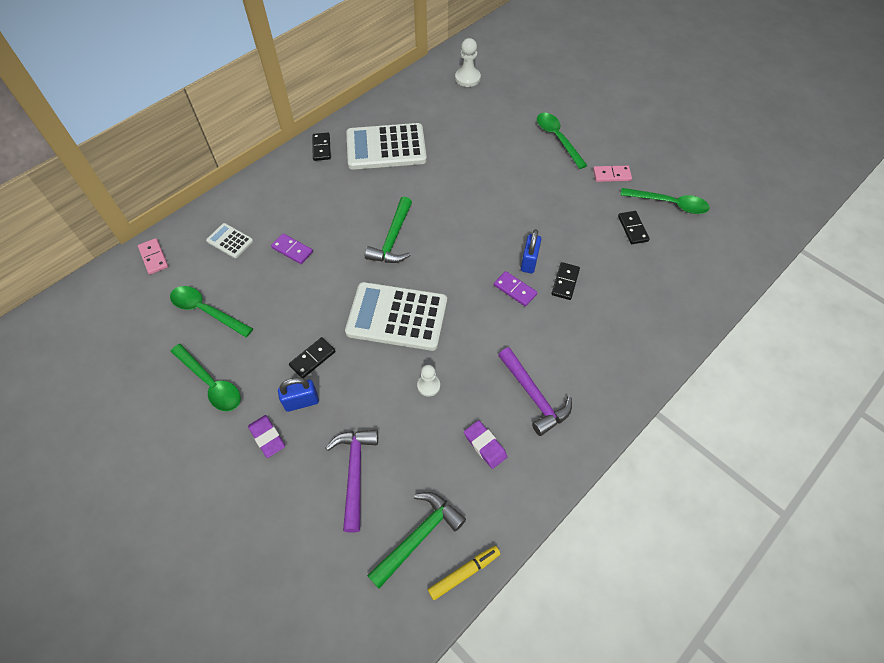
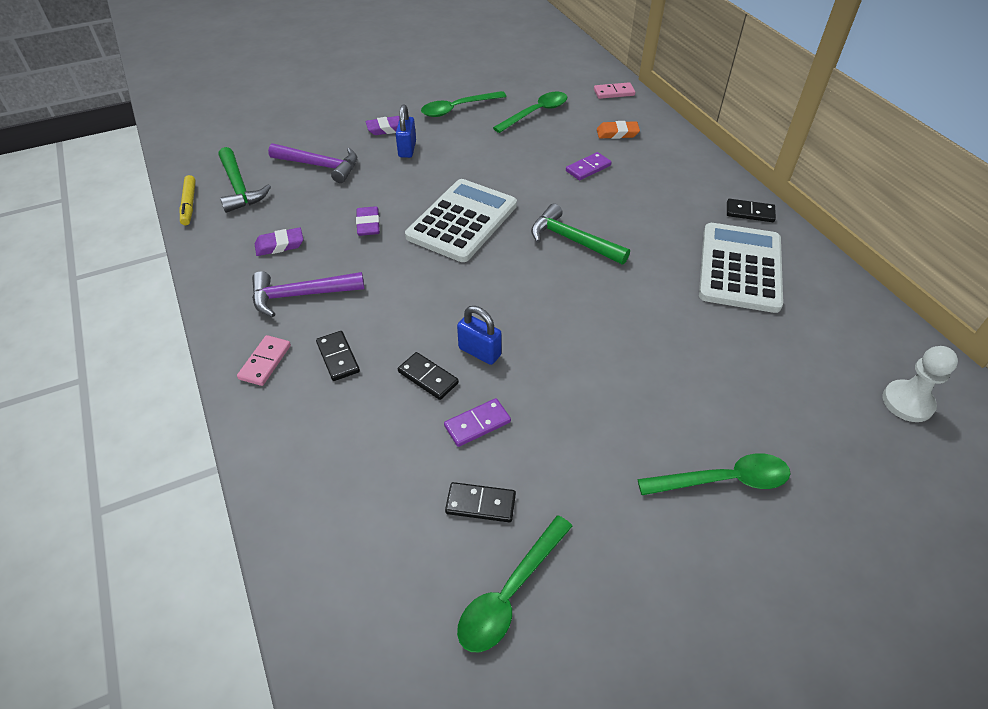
camera: 110 degrees right, 10 degrees down
white calculator [206,223,253,258] -> orange eraser [597,121,640,139]
black domino [289,337,335,378] -> black domino moved to [316,331,360,381]
white pawn [417,365,440,397] -> purple eraser [356,206,380,236]
purple domino [494,271,537,306] -> purple domino moved to [444,398,511,447]
pink domino [593,166,632,182] -> pink domino moved to [237,335,291,386]

